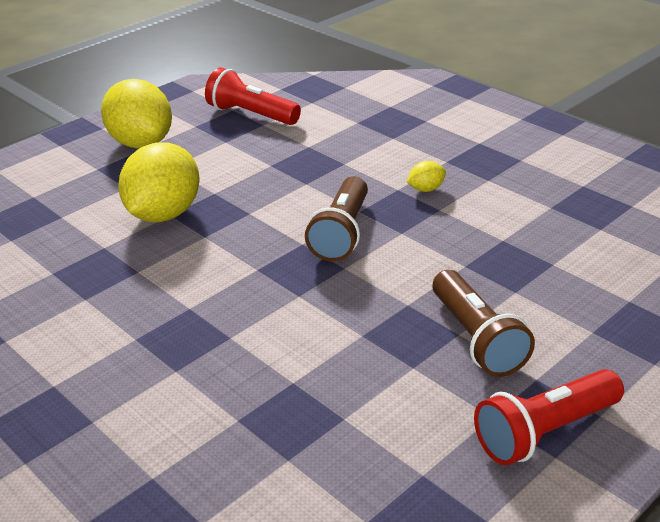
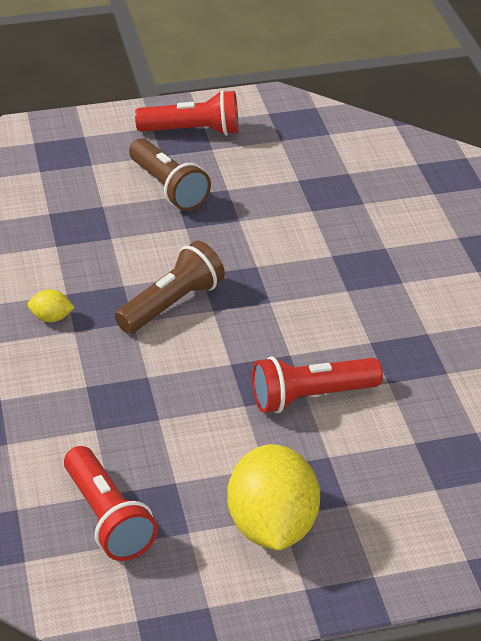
camera: 150 degrees left, 5 degrees up
yellow lemon [118,142,200,222] -> red flashlight [252,356,383,413]
brown flashlight [432,270,535,377] -> brown flashlight turned 135 degrees clockwise [129,139,211,211]

